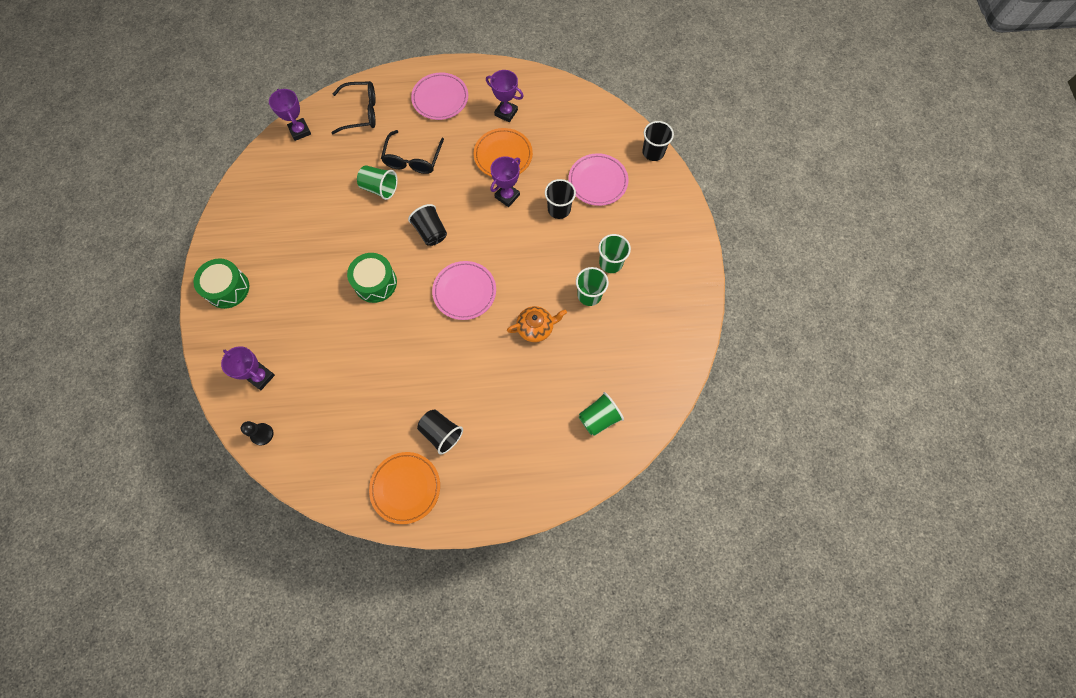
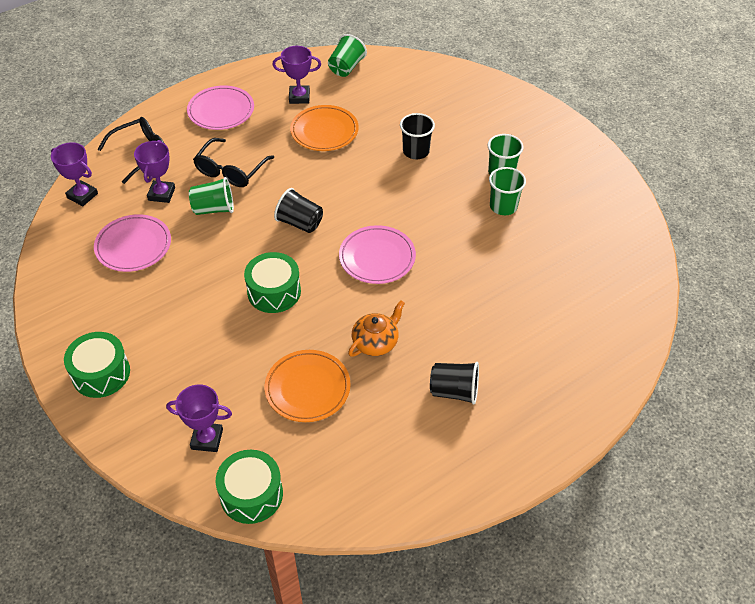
camera: 30 degrees left, 20 degrees down
black pawn [241,421,274,445] -> green drum [216,450,283,524]
orange plate [369,452,440,524] -> orange plate moved to [265,350,350,422]
black glasses [381,130,444,174] -> black glasses turned 45 degrees clockwise [193,138,274,187]
purple trophy [490,156,520,207] -> purple trophy moved to [134,140,175,203]
orange teapot [507,306,567,342] -> orange teapot moved to [348,300,405,357]
pink plate [568,153,628,206] -> pink plate moved to [94,214,171,272]
green cup [579,392,624,436] -> green cup moved to [328,34,367,77]
black cup [642,121,674,161] -> none

